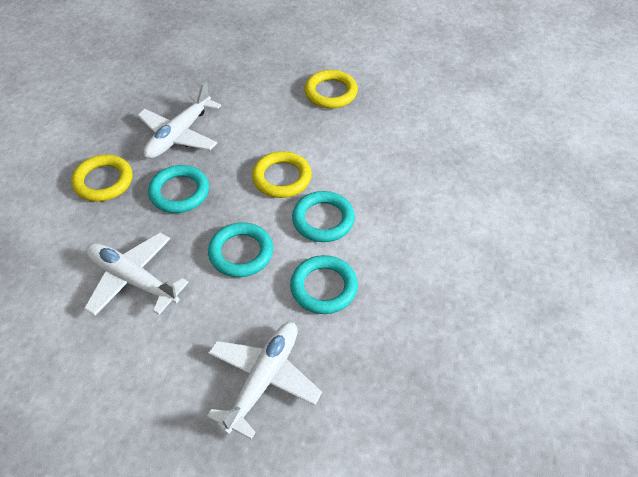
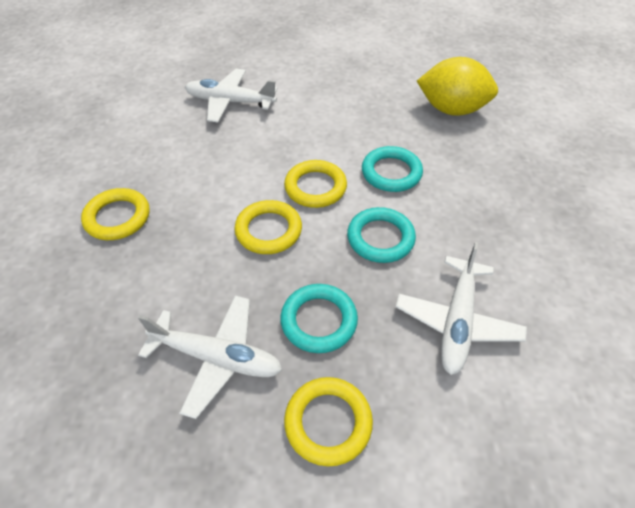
camera: 105 degrees left, 0 degrees up
white plane [207,322,322,439] -> white plane moved to [185,69,277,123]
turquoise ring [292,191,355,242] -> yellow ring [284,160,347,208]
none -> yellow lemon [417,57,498,116]

